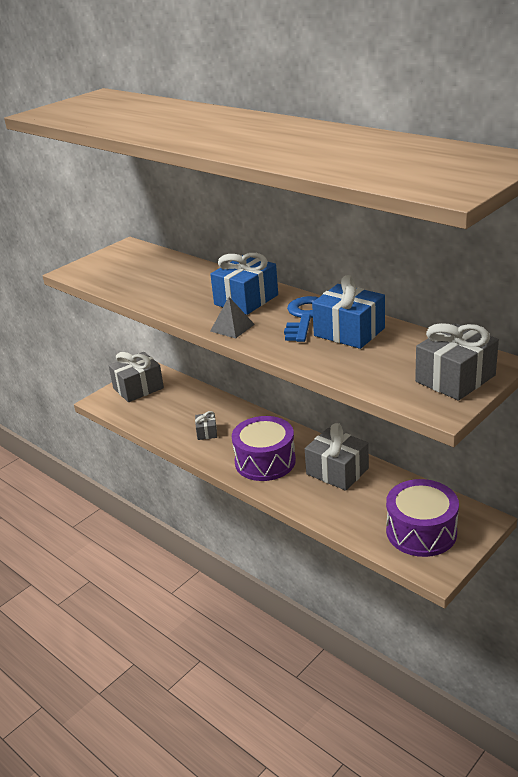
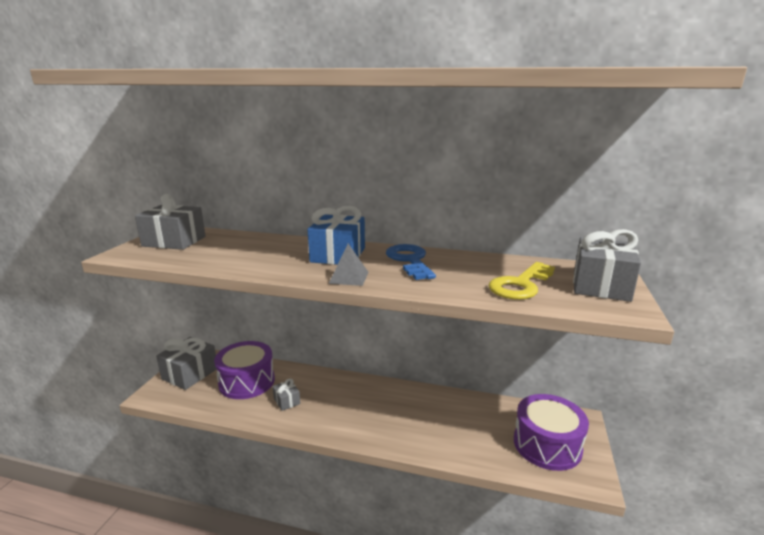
camera: 30 degrees left, 10 degrees down
purple drum [232,416,296,481] -> purple drum moved to [214,341,275,399]
grey gift [305,423,369,491] -> grey gift moved to [135,194,206,250]
blue gift [312,275,385,349] -> none
none -> yellow key [489,262,555,300]

